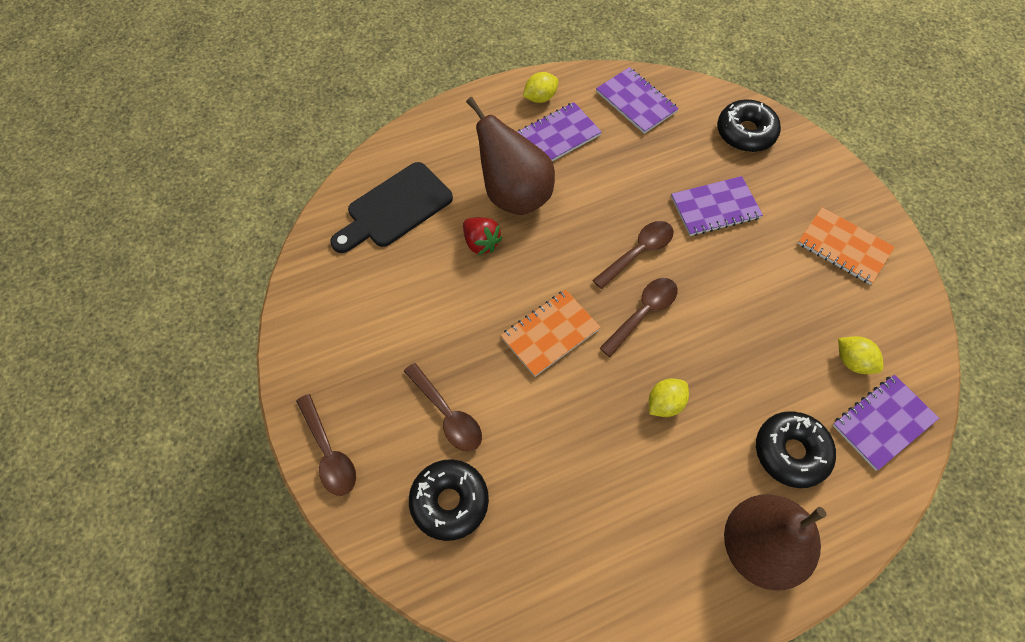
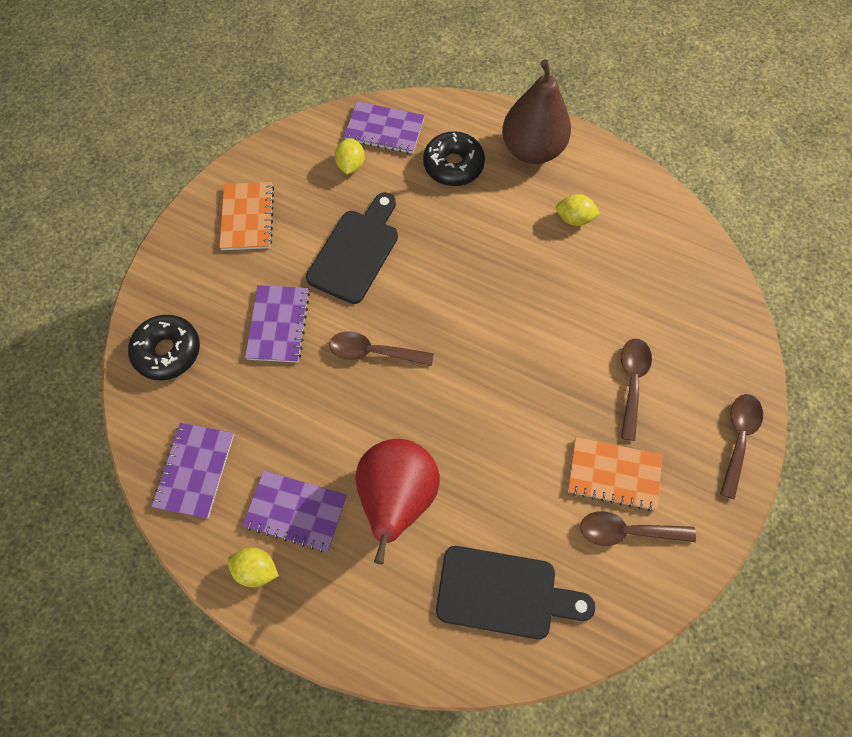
camera: 130 degrees left, 5 degrees up
black donut [409,459,489,541] -> none
red strawberry [463,217,503,255] -> none
brown pear [466,97,555,215] -> red pear [355,439,440,564]
orange notebook [501,290,601,377] -> orange notebook moved to [568,437,662,511]
brown spoon [599,278,678,357] -> brown spoon moved to [580,511,696,546]
yellow lemon [649,378,689,417] -> yellow lemon moved to [556,194,600,226]
purple notebook [671,176,763,236] -> purple notebook turned 60 degrees clockwise [245,285,310,363]
none -> black cutting board [306,192,398,304]

